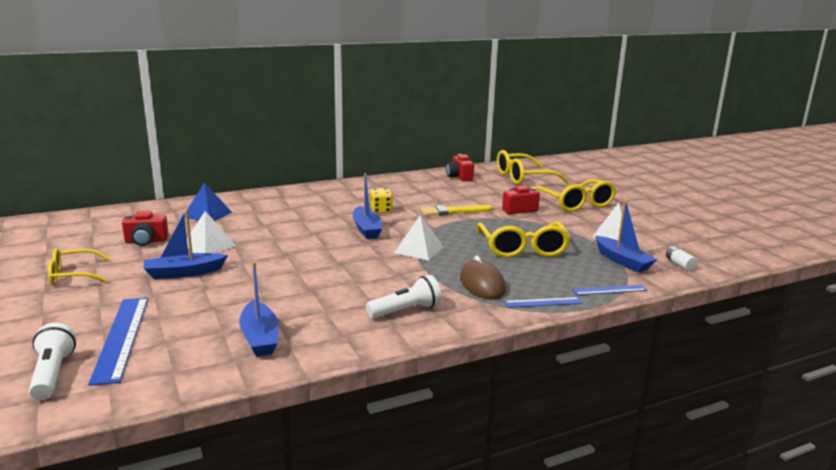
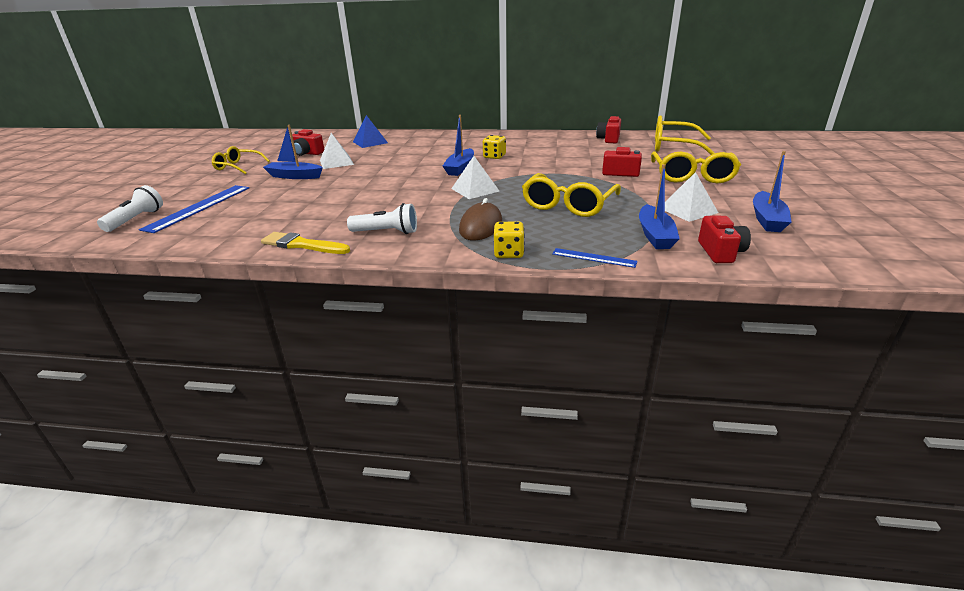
camera: 35 degrees right, 10 degrees up
blue boat [239,261,278,357] -> blue boat moved to [753,151,792,232]
yellow brush [421,205,493,216] -> yellow brush moved to [261,232,350,254]
blue ruler [504,297,583,308] -> yellow dice [494,222,525,258]
white battery [666,246,698,271] -> red camera [698,215,751,263]

